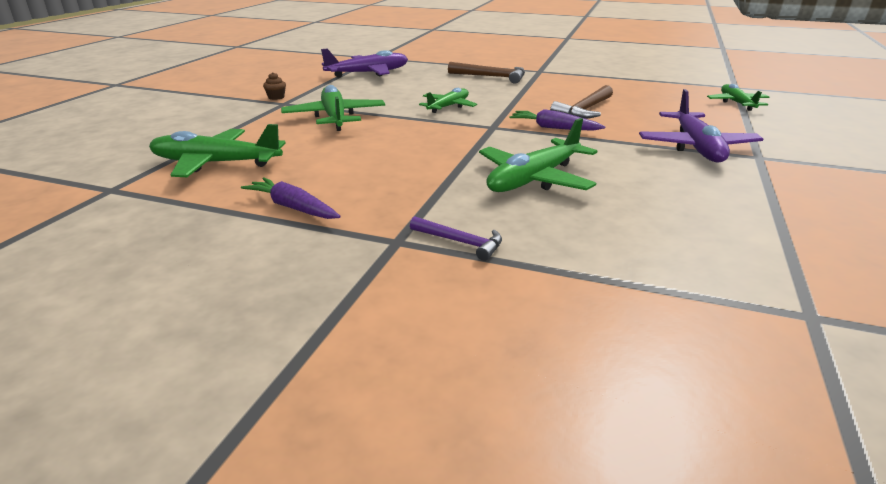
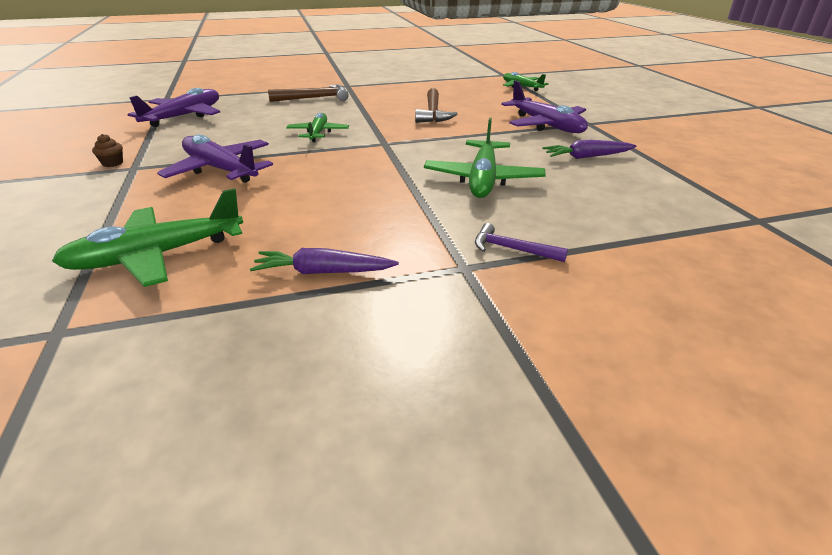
camera: 35 degrees left, 5 degrees up
green plane [281,85,385,131] -> purple plane [157,134,273,183]
purple hammer [410,216,502,261] -> purple hammer turned 150 degrees counterclockwise [475,223,568,262]
purple carrot [509,109,606,130] -> purple carrot moved to [543,140,636,159]

